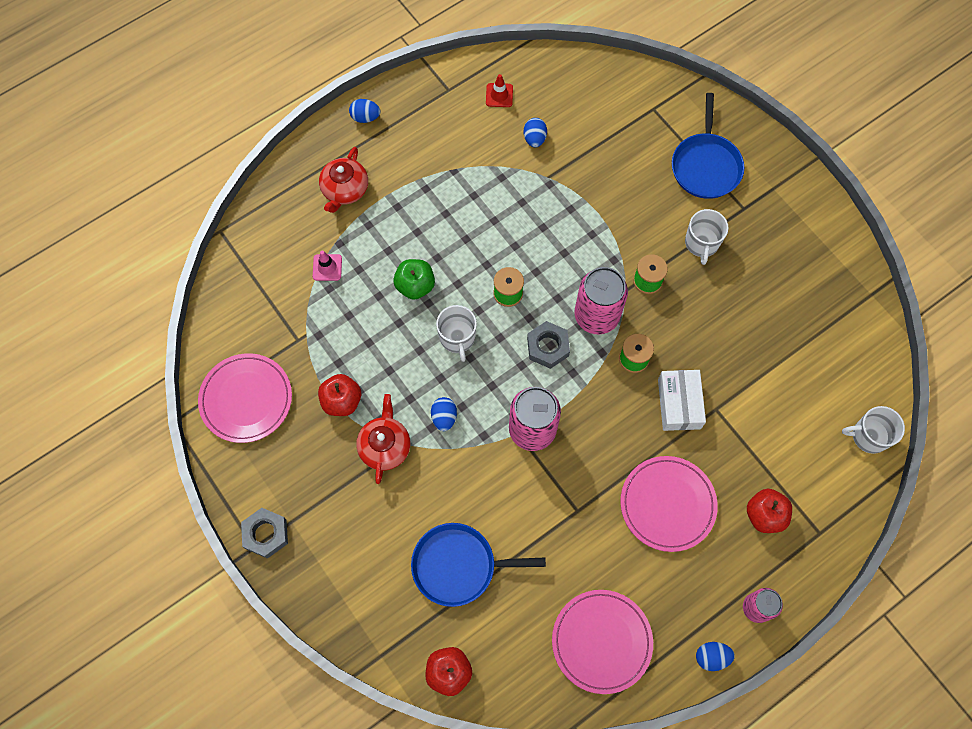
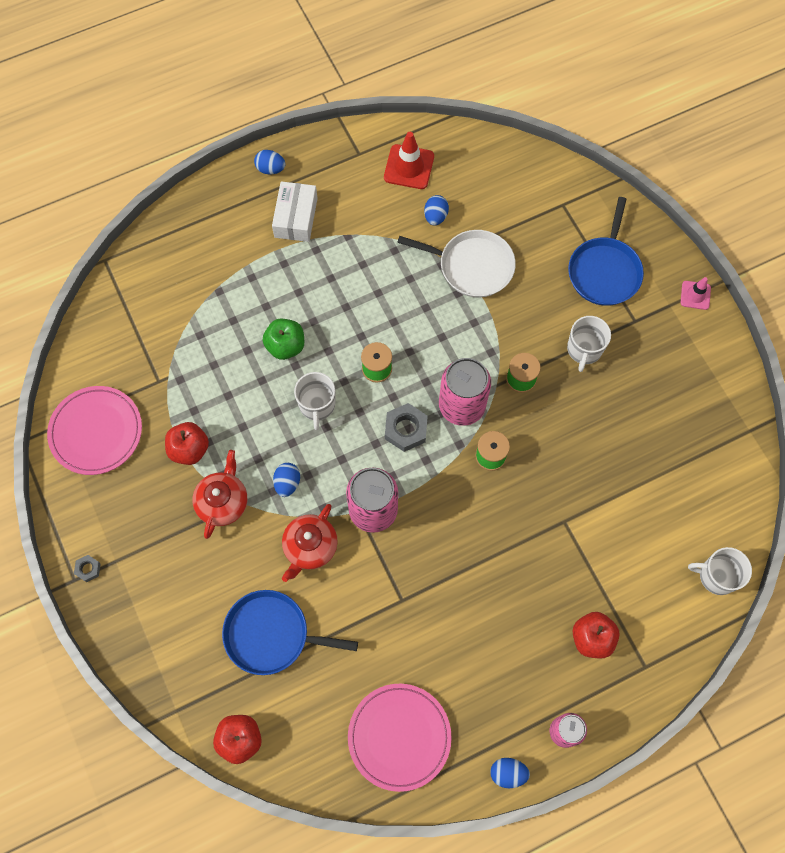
camera: 10 degrees right, 0 degrees up
grey nut [241,508,288,559] -> grey nut [74,555,101,582], size x0.54
pink traffic cone [313,251,342,281] -> pink traffic cone moved to [681,277,711,310]
red teapot [319,147,368,213] -> red teapot moved to [282,504,338,582]
red traffic cone [486,74,513,107] -> red traffic cone [384,132,434,189], size x1.64
pink plate [620,456,718,552] -> none
white box [658,370,706,431] -> white box moved to [272,181,318,242]
none -> white pan [397,230,516,298]

